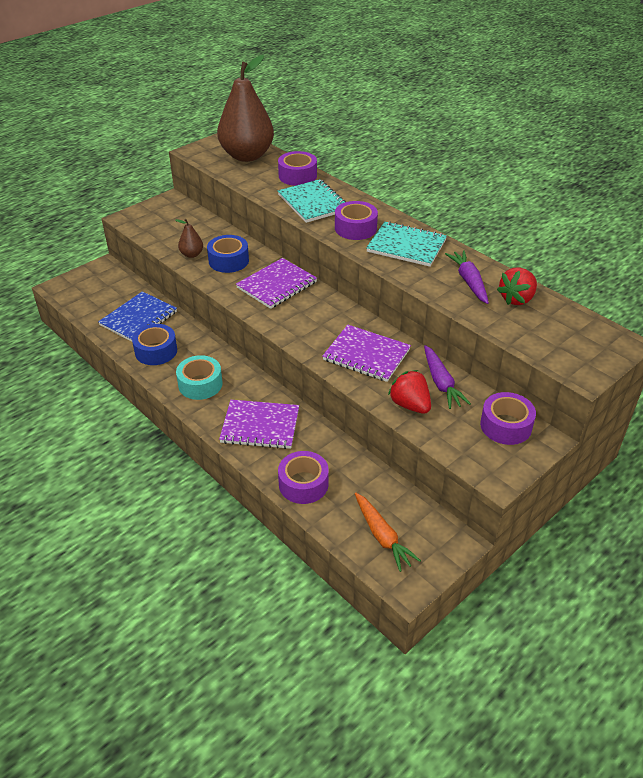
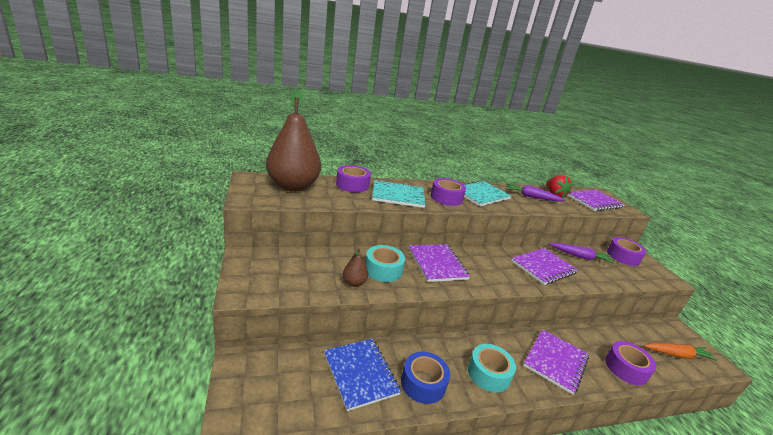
camera: 65 degrees left, 15 degrees down
blue tape [207,235,249,273] -> turquoise tape [365,245,405,282]
red strawberry [388,370,431,414] -> none
none -> purple notebook [567,189,625,211]

